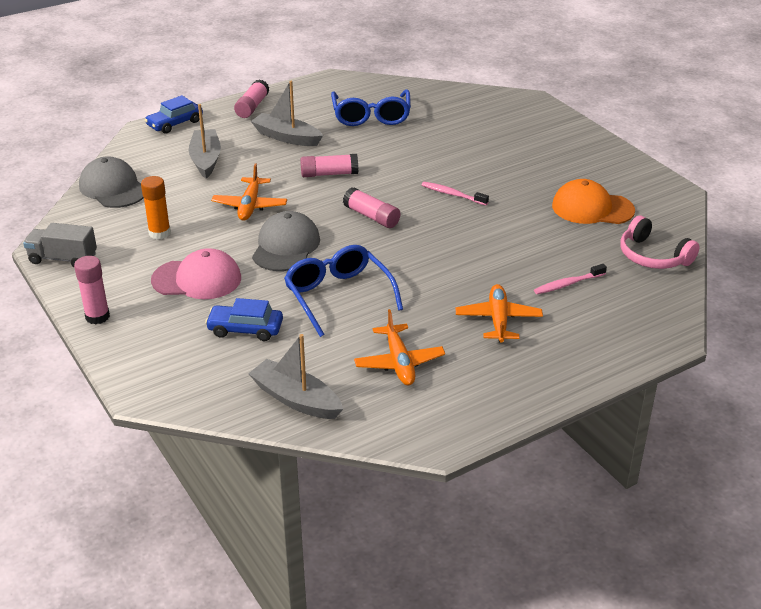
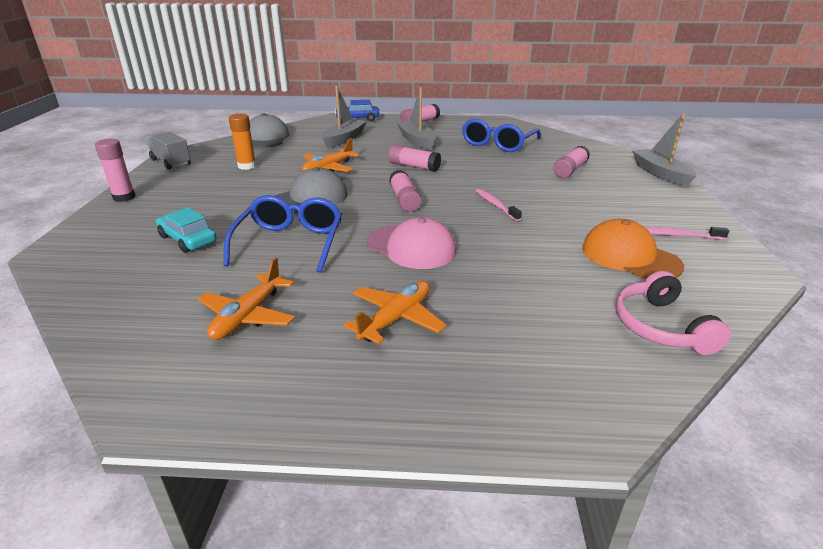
camera: 35 degrees right, 5 degrees down
pink cap [151,248,241,299] -> pink cap moved to [367,217,457,269]
blue car [205,298,283,341] -> turquoise car [156,207,217,253]
grey boat [248,334,343,419] -> grey boat moved to [632,113,697,187]
pink toothbrush [534,264,607,294] -> pink toothbrush moved to [645,227,729,240]
none -> pink glue stick [554,145,590,178]

